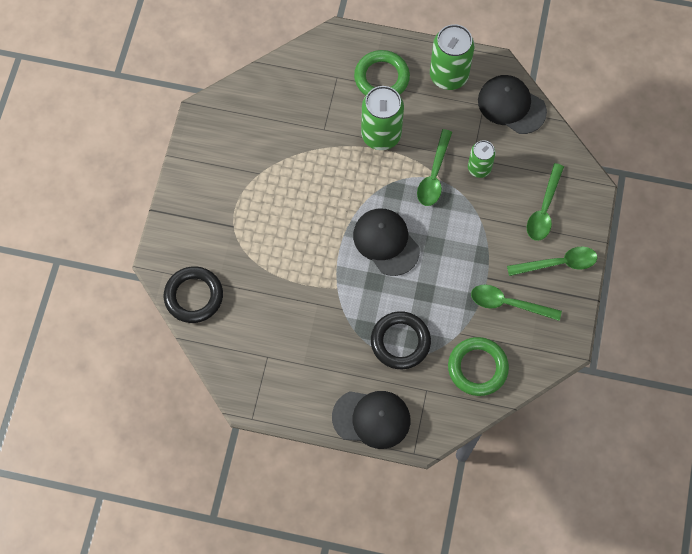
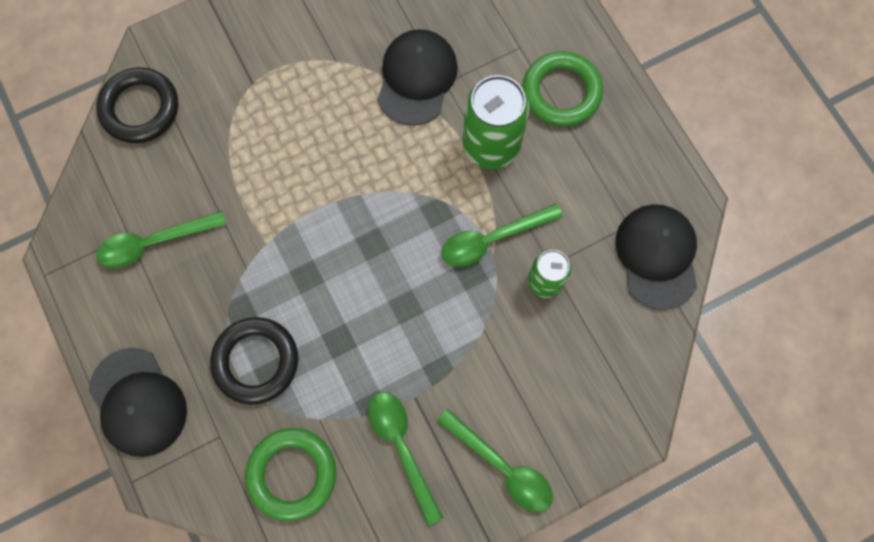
camera: 50 degrees right, 5 degrees up
black cap [353,209,420,276] -> black cap moved to [377,29,458,126]
green can [430,24,475,90] -> none
green spoon [527,163,564,241] -> green spoon moved to [96,211,226,268]

